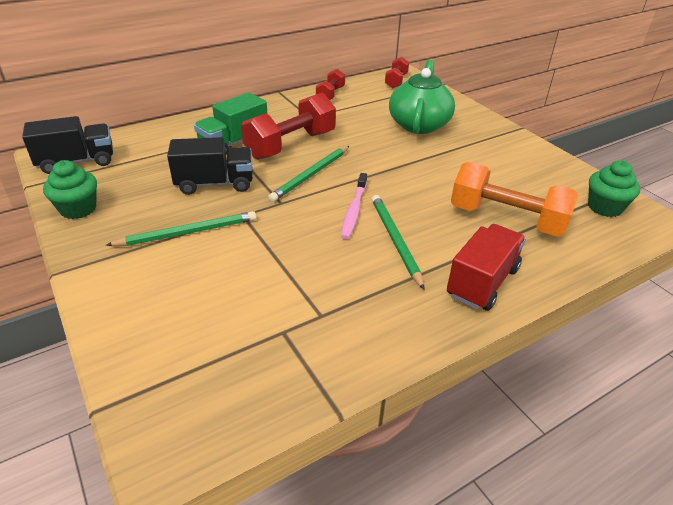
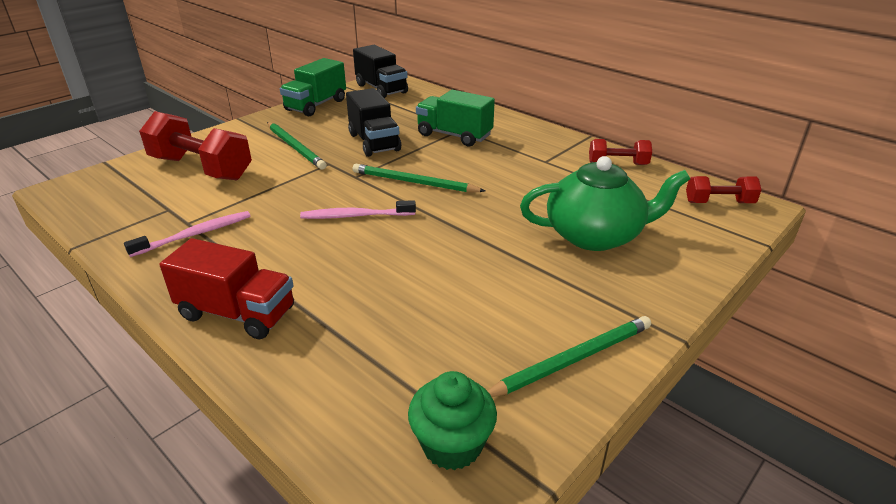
camera: 75 degrees right, 5 degrees down
green cupcake [43,160,97,219] -> green truck [280,58,346,116]
red dumbbell [241,93,336,160] -> red dumbbell moved to [139,111,252,180]
green pencil [372,195,425,290] -> green pencil moved to [487,316,651,397]
orange dumbbell [451,162,578,237] -> none
none -> pink toothbrush [124,211,251,257]

